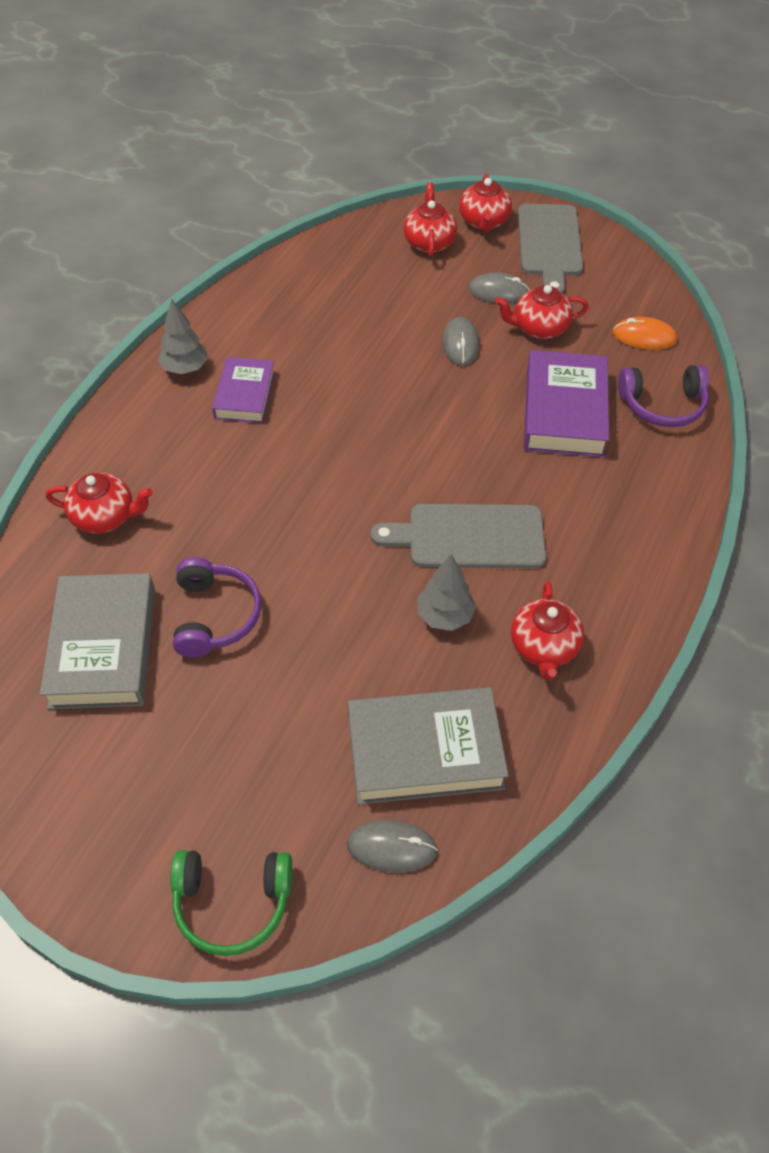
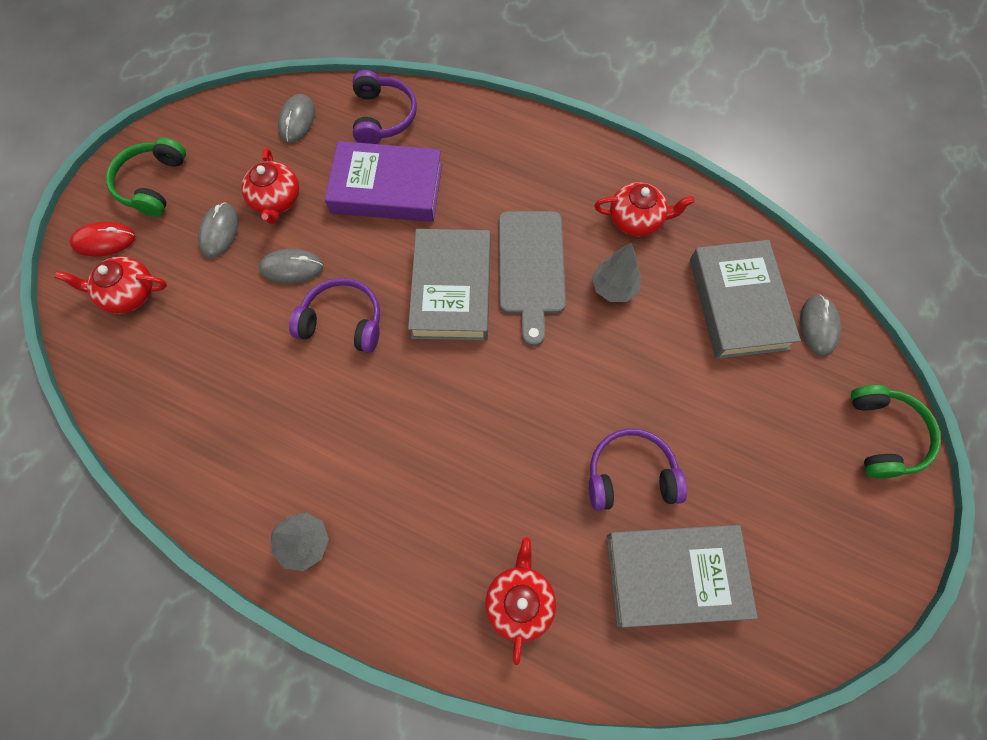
camera: 90 degrees left, 15 degrees up
purple book [212,357,275,423] -> none
red teapot [459,174,512,233] -> red mouse [70,221,135,257]
grey cutting board [518,204,583,294] -> green headphones [106,137,186,217]
orange mouse [613,317,677,350] -> grey mouse [278,94,315,143]
none -> purple headphones [289,278,380,353]
none -> grey book [408,229,491,341]

